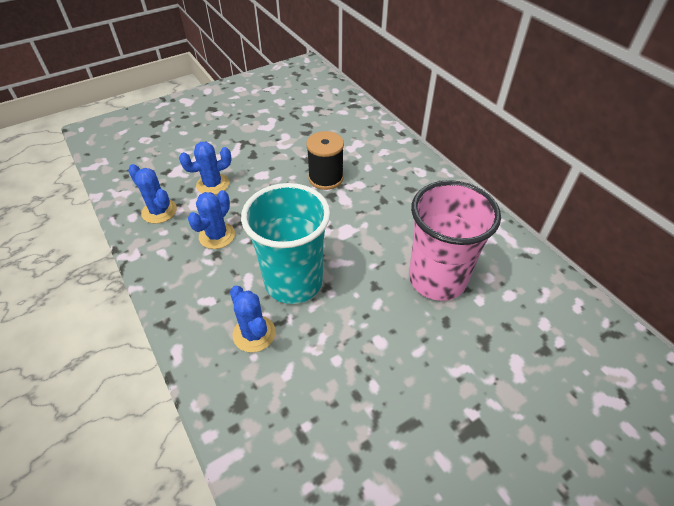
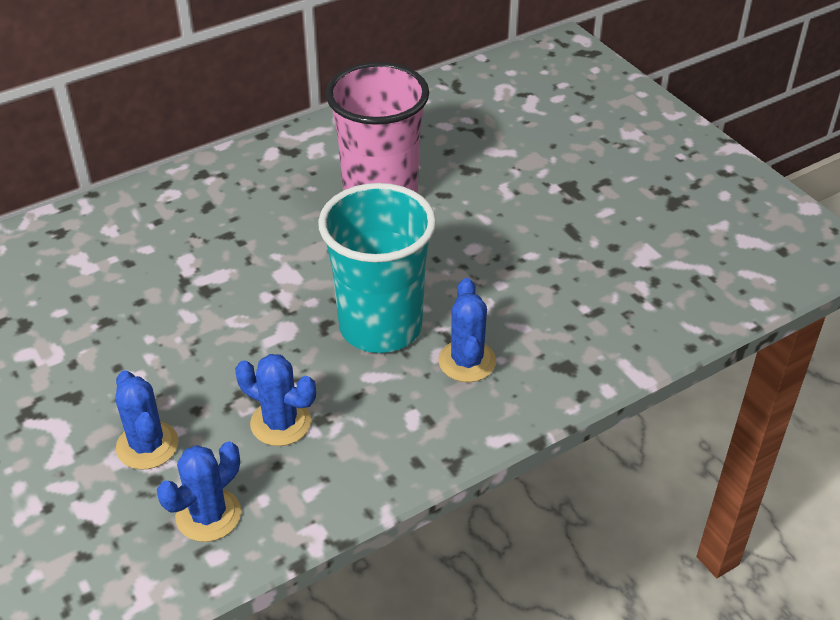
camera: 90 degrees left, 5 degrees down
blue cactus [230,285,275,352] -> blue cactus turned 60 degrees counterclockwise [438,278,496,382]
black spool [306,131,344,190] -> none

